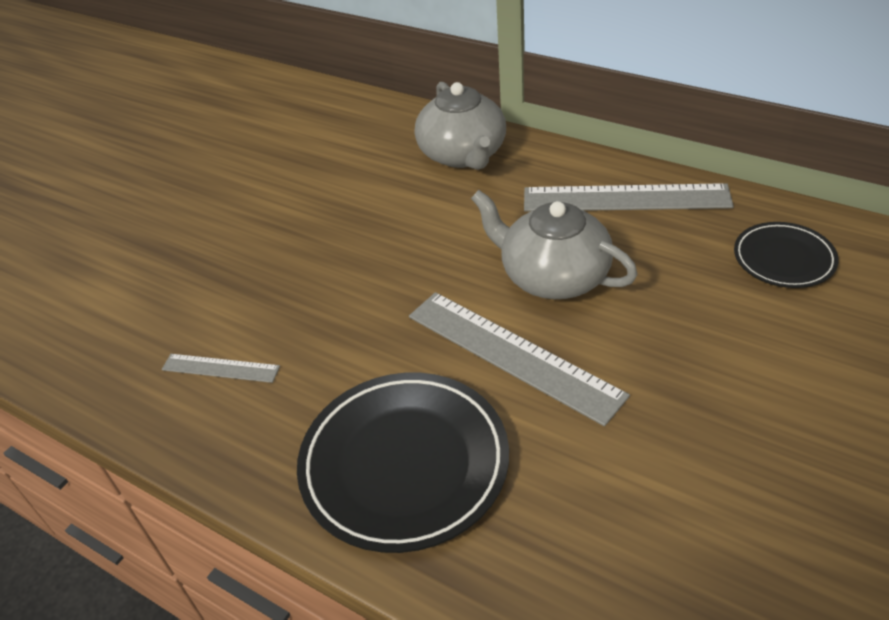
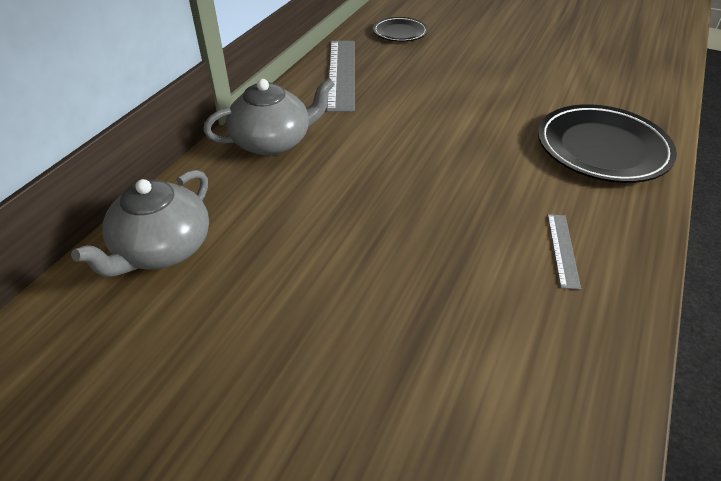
camera: 100 degrees left, 0 degrees up
grey ruler [409,292,630,426] -> none
grey teapot [471,190,638,299] -> grey teapot moved to [71,170,209,277]

